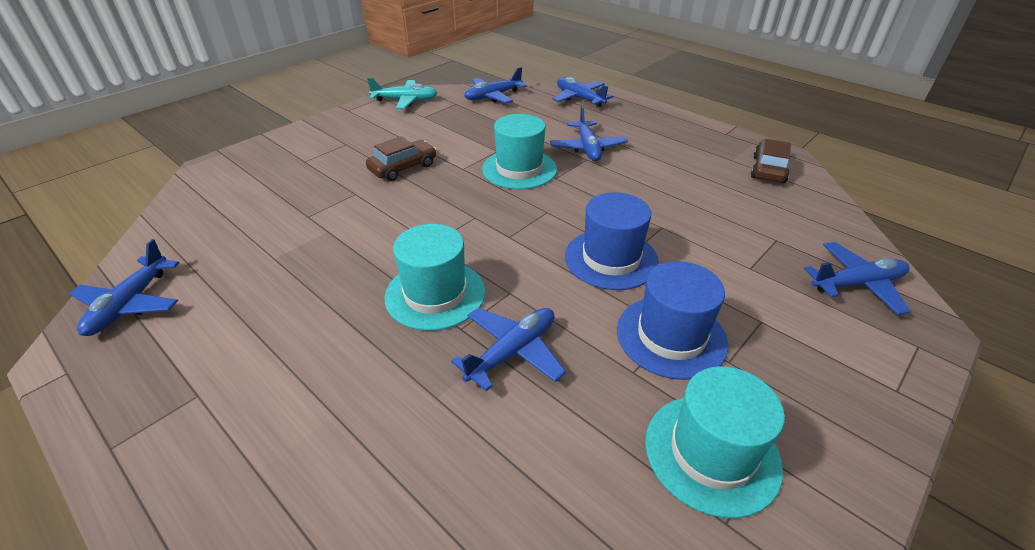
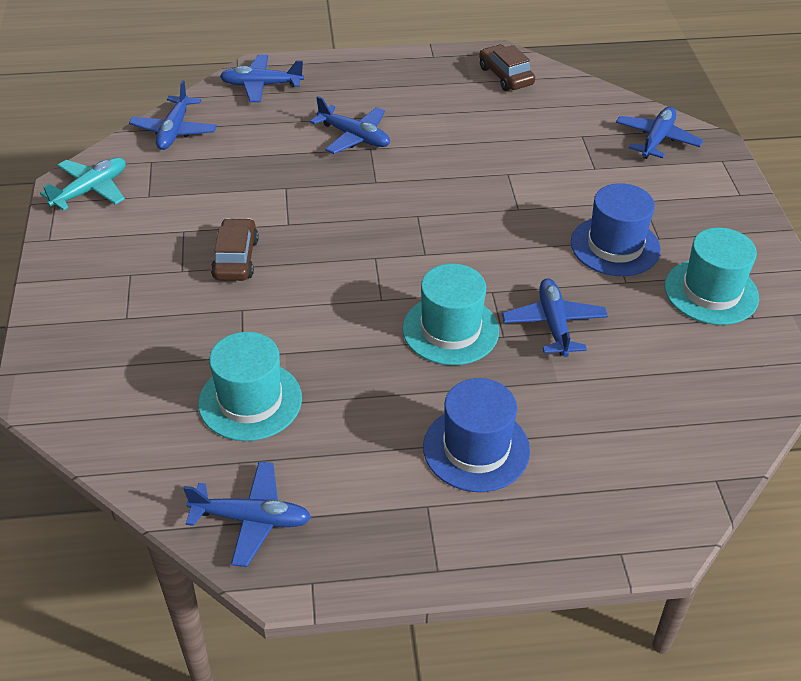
camera: 50 degrees left, 5 degrees up
blue plane [69,239,179,336] -> blue plane turned 45 degrees counterclockwise [183,462,311,567]
turquoise hat [482,114,557,189] -> turquoise hat moved to [198,332,302,441]
blue hat [565,192,659,290] -> blue hat moved to [423,378,530,492]

